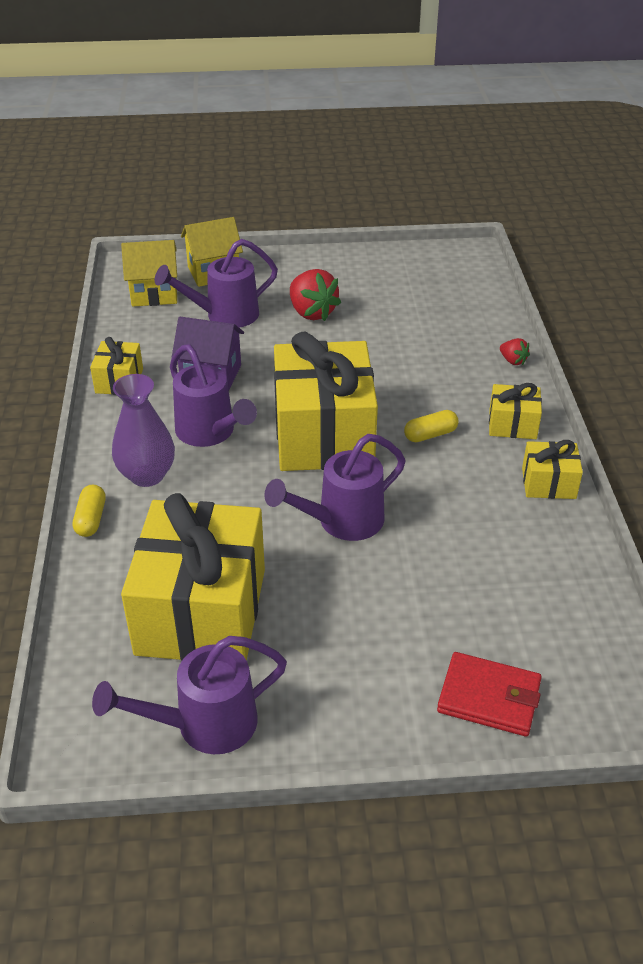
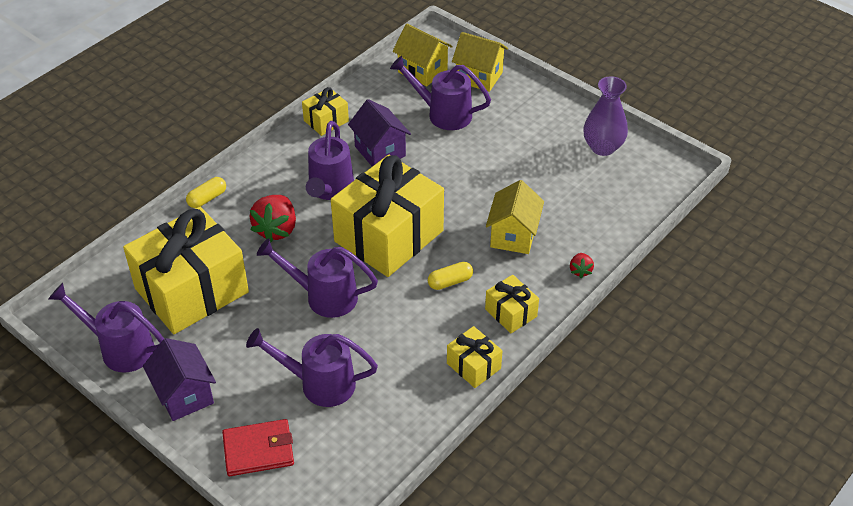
camera: 45 degrees right, 5 degrees up
purple vase [112,374,175,487] -> purple vase moved to [583,76,628,156]
red strawberry [290,269,341,321] -> red strawberry moved to [250,195,296,243]
yellow capsule [404,410,459,442] -> yellow capsule turned 45 degrees counterclockwise [428,262,473,290]
red wallet [437,652,542,737] -> red wallet turned 75 degrees counterclockwise [222,419,294,476]
none -> purple house [143,338,216,421]
none -> purple watering can [246,328,378,407]
none -> yellow house [486,180,544,254]

